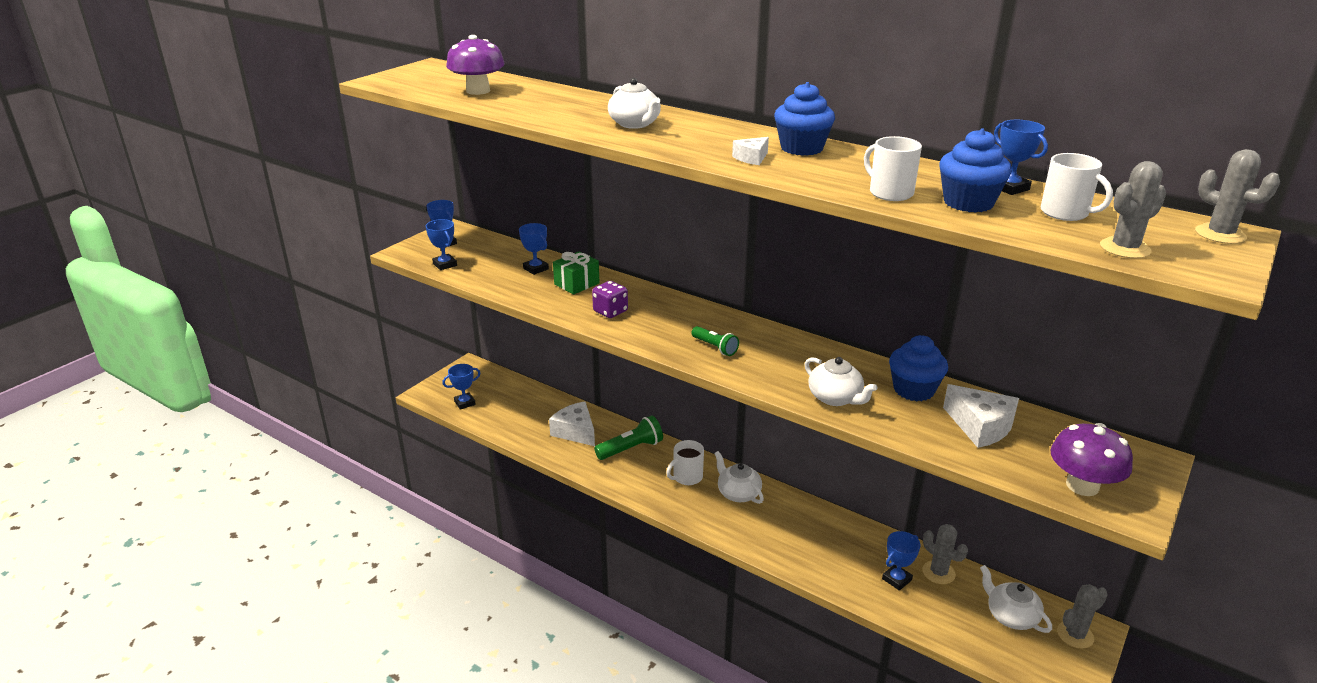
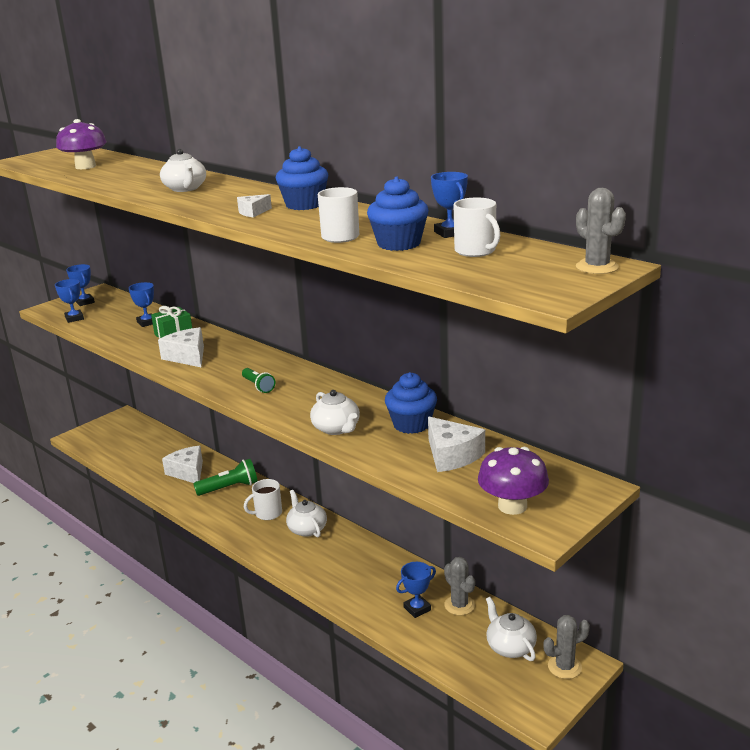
camera: 10 degrees right, 5 degrees down
blue trophy [442,364,480,410] -> none
purple dice [592,281,628,318] -> white cheese [158,327,204,367]
grey cactus [1100,161,1166,258] -> none

